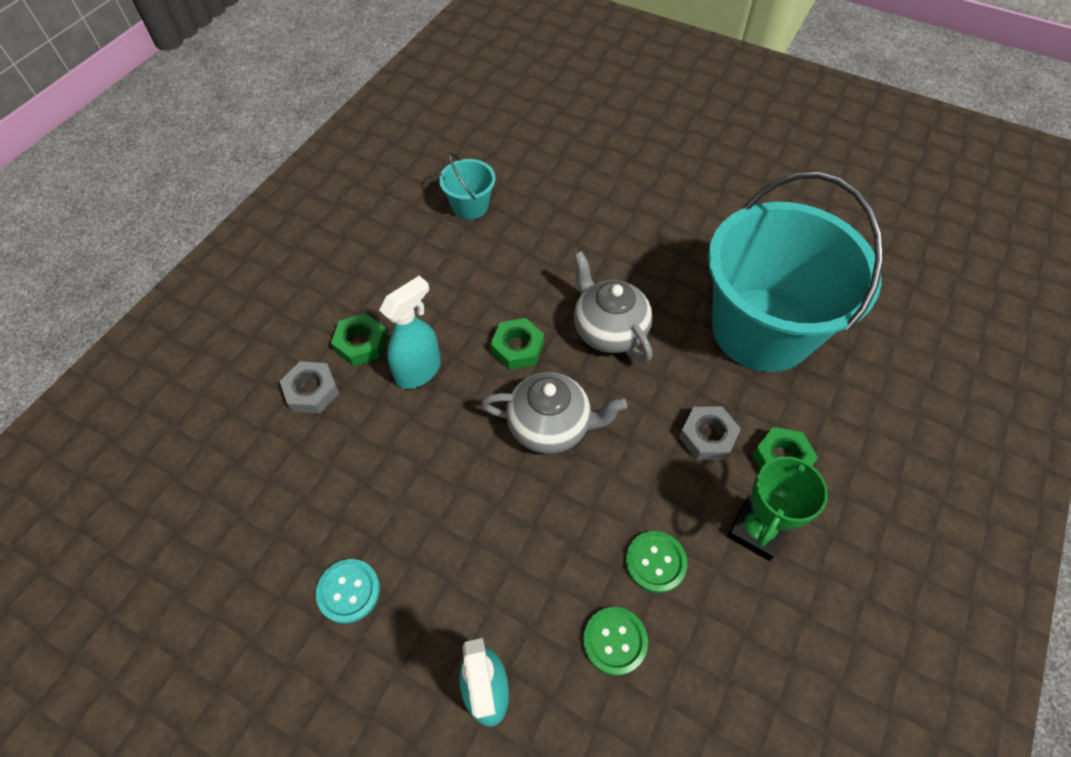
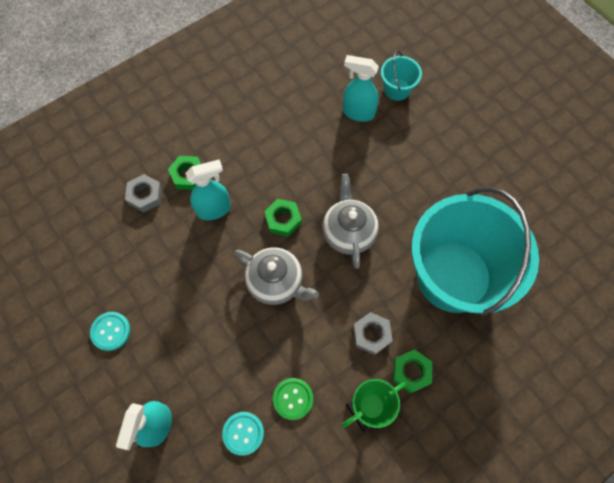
camera: 25 degrees right, 10 degrees up
turquoise bucket [439,153,495,220] -> turquoise bucket moved to [381,50,422,101]
green button [583,607,648,676] -> turquoise button [222,412,264,456]
none -> turquoise spray bottle [343,55,379,122]

